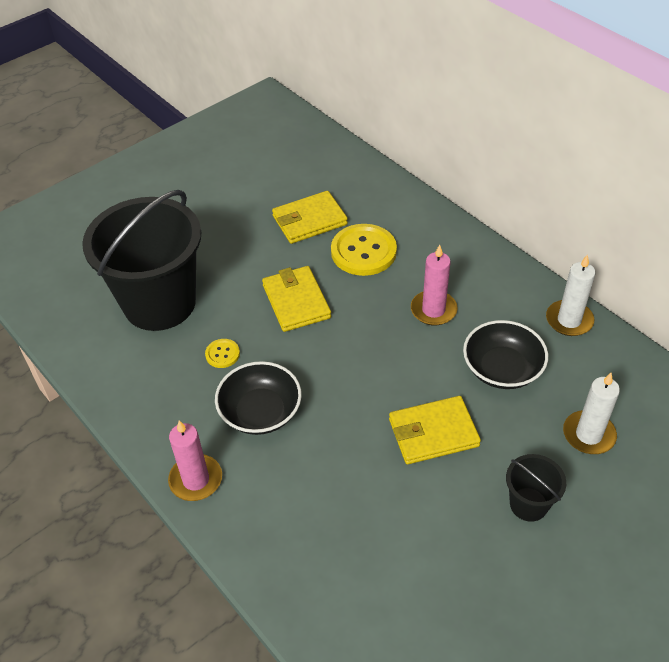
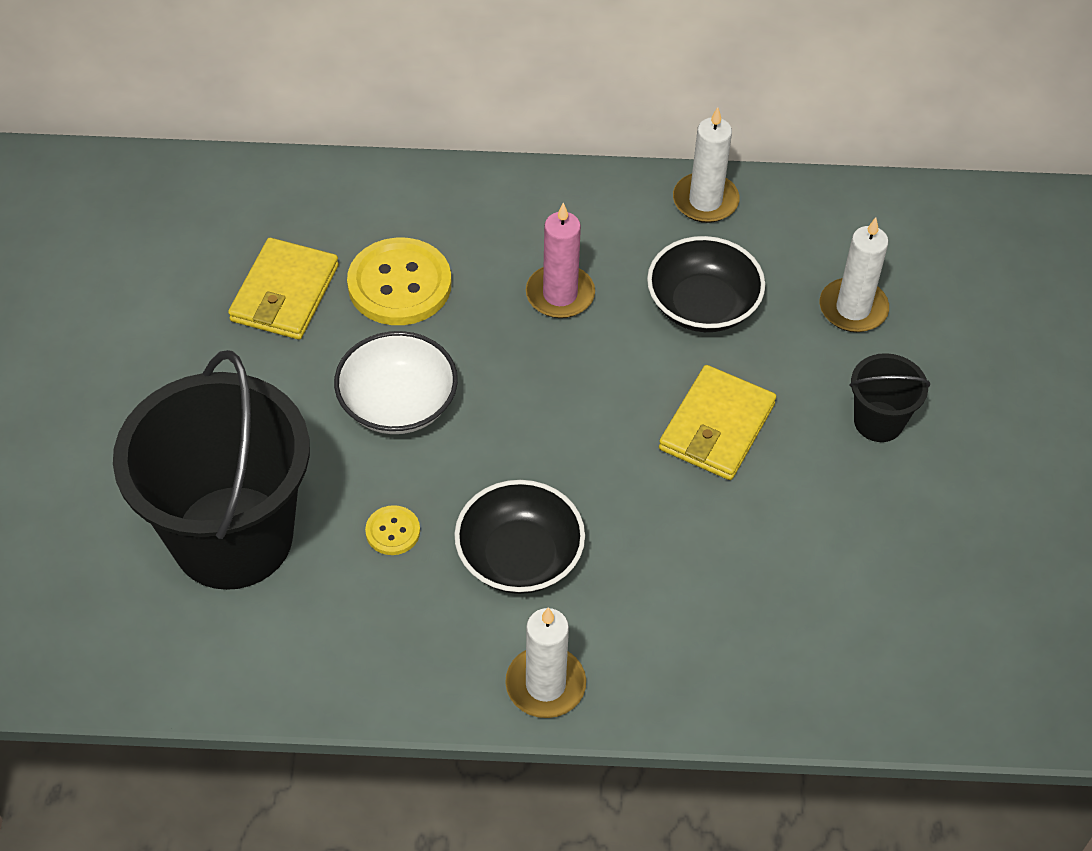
camera: 50 degrees left, 5 degrees up
pink candle [168,420,222,501] -> white candle [505,607,586,718]
yellow wallet [262,266,331,332] -> white bowl [334,331,458,434]

